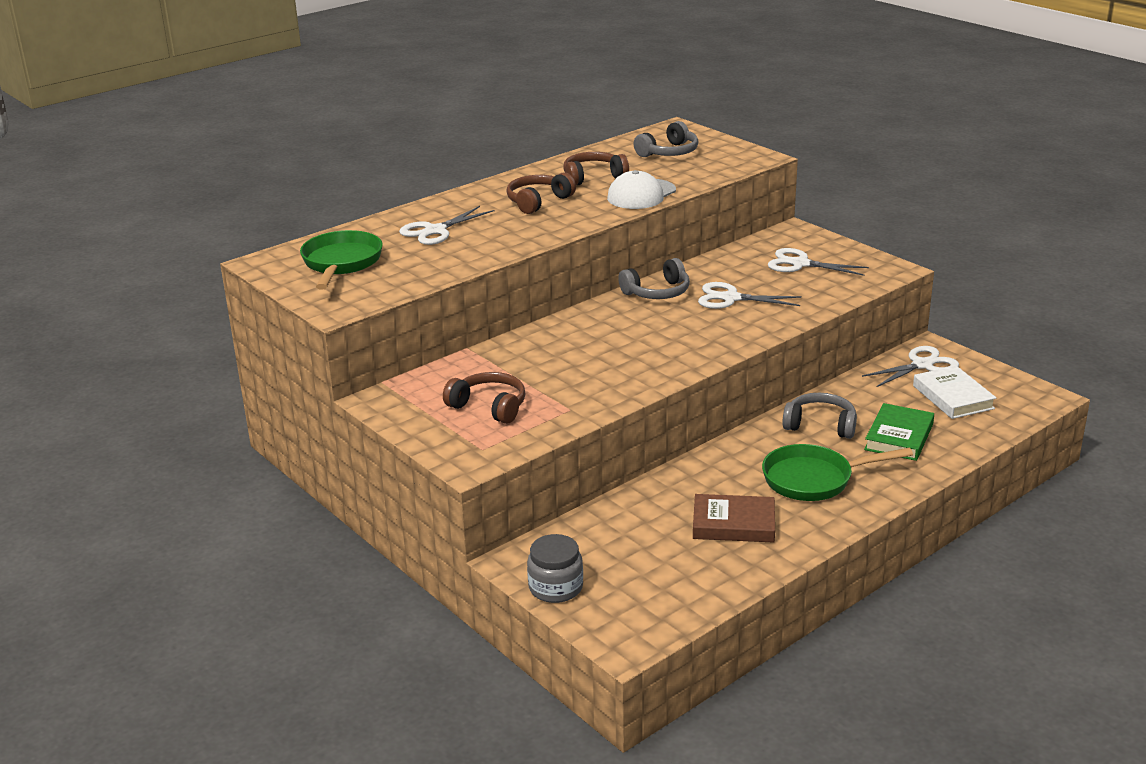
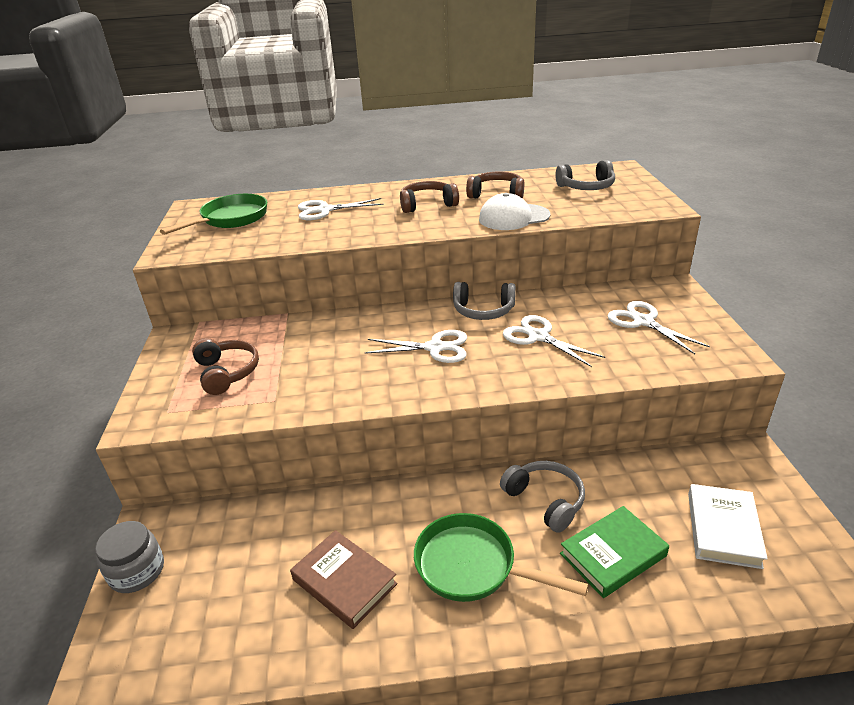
camera: 35 degrees right, 5 degrees up
white scissors [862,346,959,387] -> white scissors moved to [365,330,467,363]

